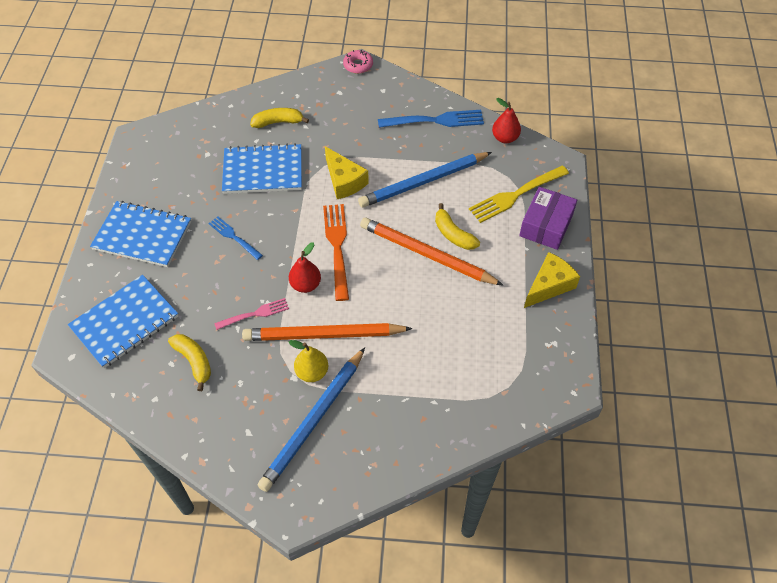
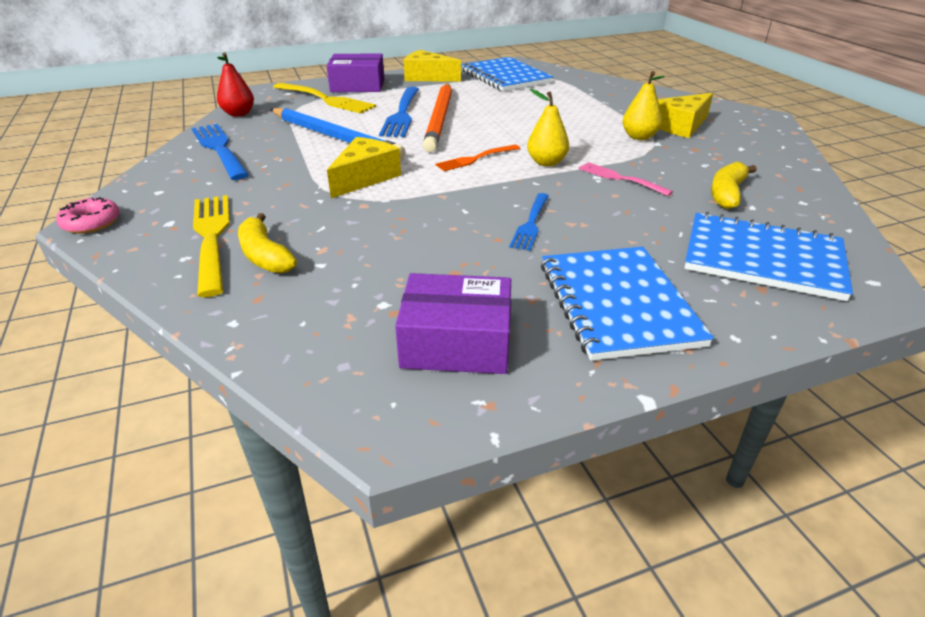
camera: 115 degrees left, 20 degrees down
blue notebook [222,143,302,194] -> blue notebook moved to [461,57,553,91]
orange pencil [242,323,413,341] -> none
blue pencil [258,348,365,492] -> yellow cheese [658,93,713,138]
red pear [289,242,321,293] -> yellow pear [527,89,569,166]
orange fork [323,204,349,301] -> orange fork [435,145,520,171], size x0.60
yellow banana [435,203,480,250] -> blue fork [379,87,419,137]
none -> yellow fork [193,195,230,297]
none -> purple box [395,273,511,374]

